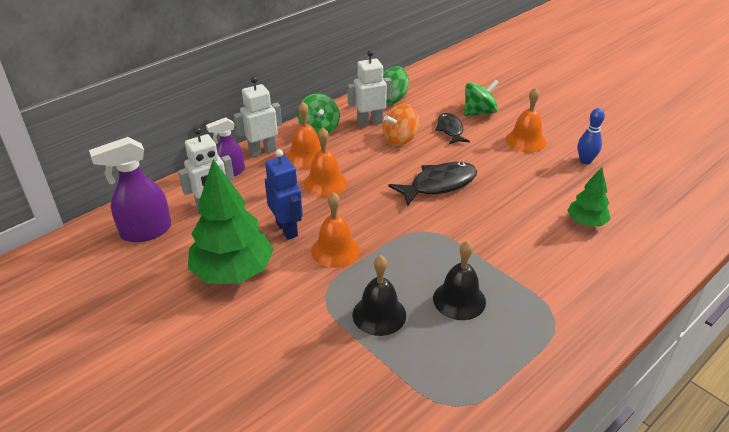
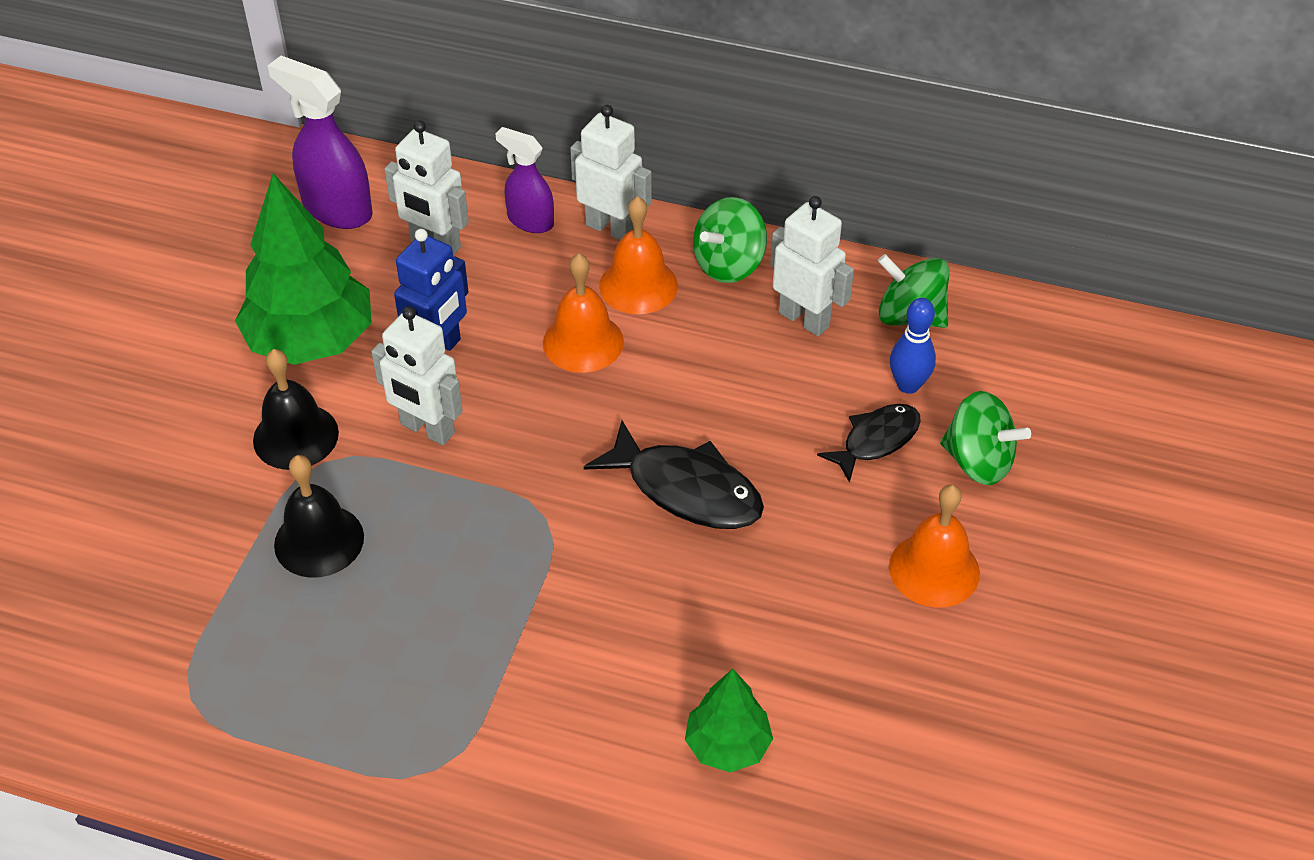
camera: 60 degrees right, 10 degrees up
orange bell [311,192,360,268] -> white robot [371,307,463,445]
orange spinning top [383,104,419,146] -> none
black bell [433,241,486,320] -> black bell moved to [253,349,339,470]
blue bowling pin [578,108,605,164] -> blue bowling pin moved to [890,298,936,394]

